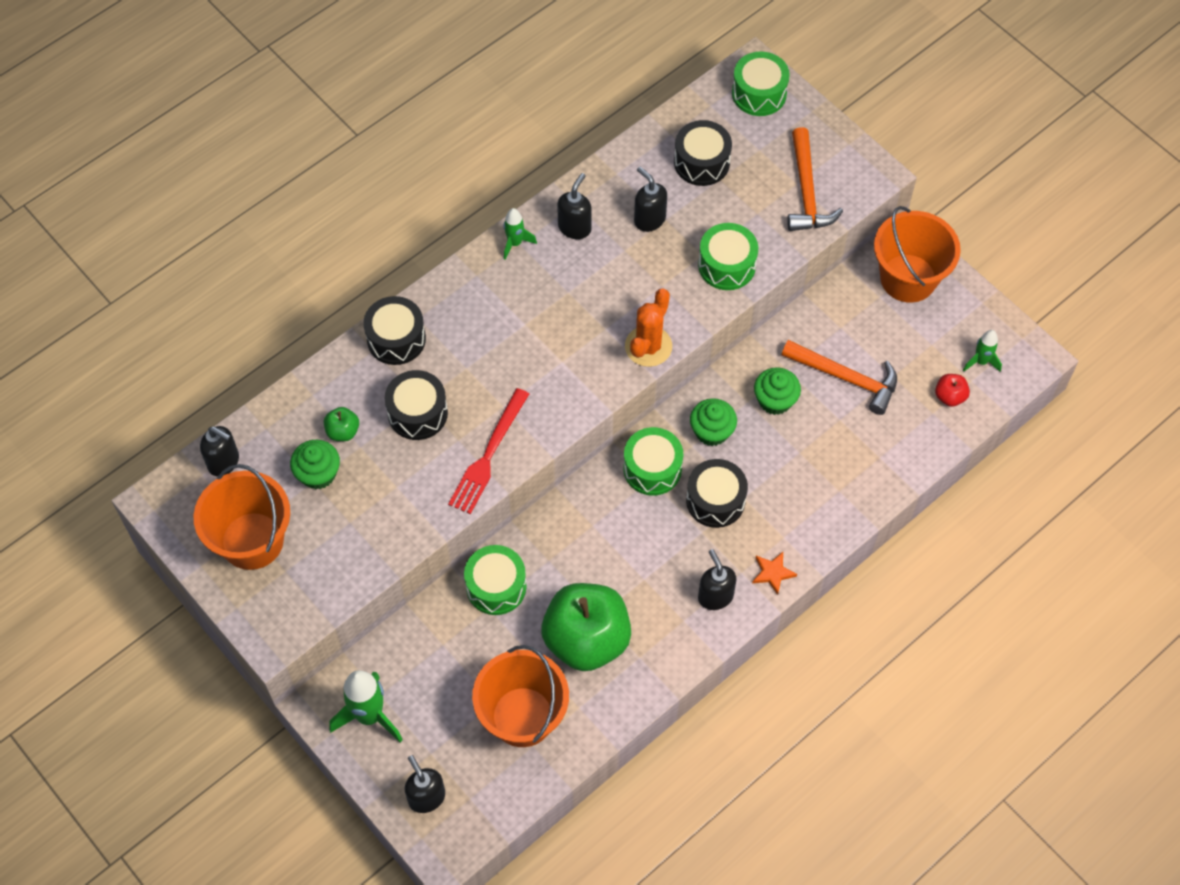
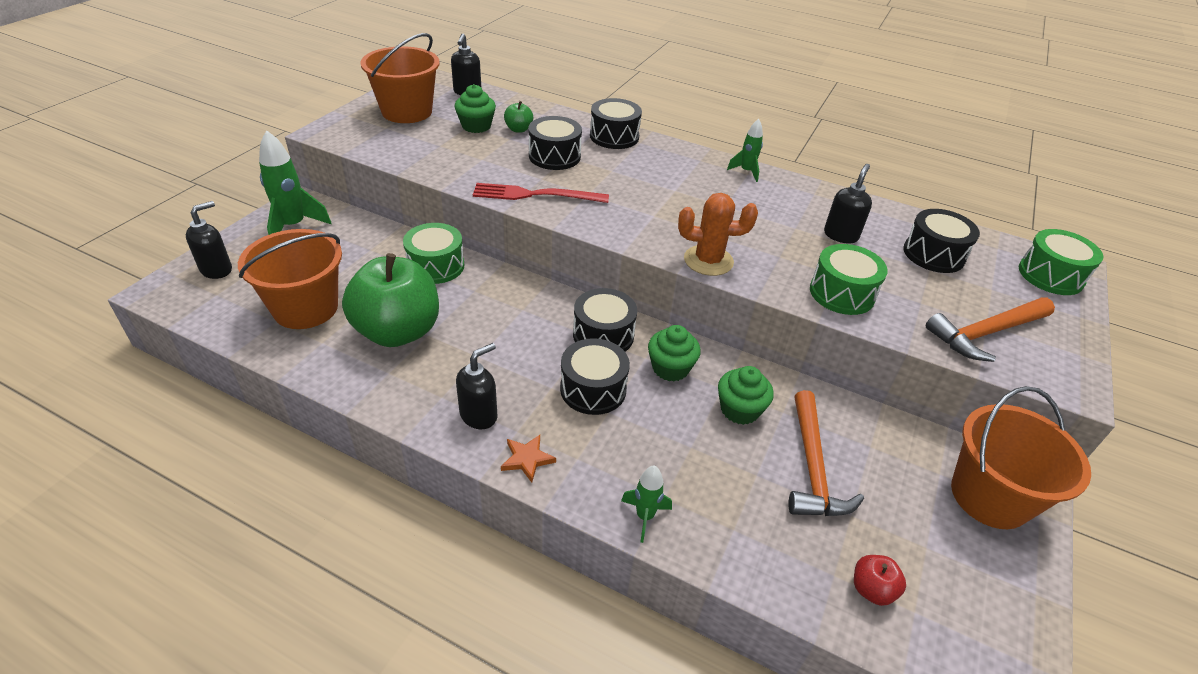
camera: 65 degrees right, 20 degrees down
black soap dispenser [557,173,592,239] -> none
green drum [623,427,683,496] -> black drum [573,288,637,351]
green rocket [963,330,1002,372] -> green rocket moved to [621,465,672,543]

